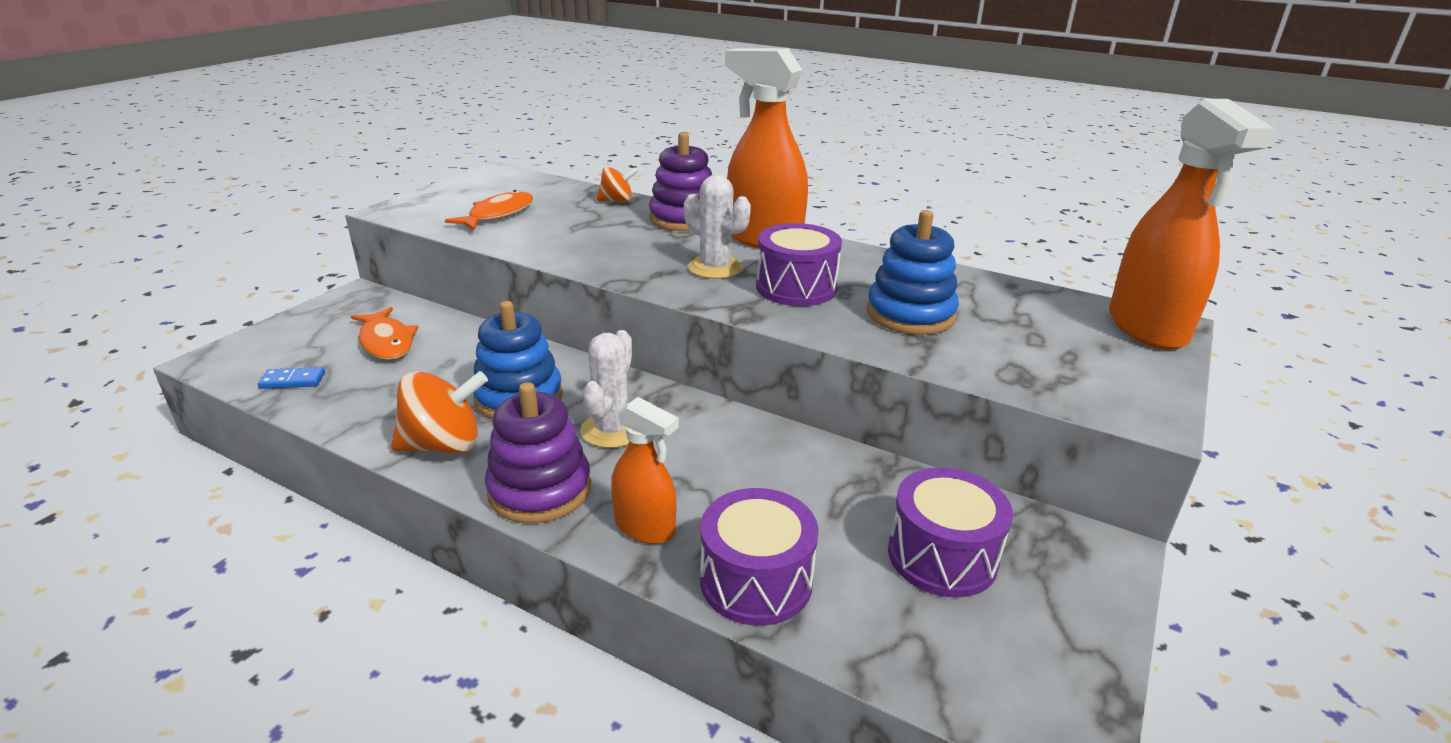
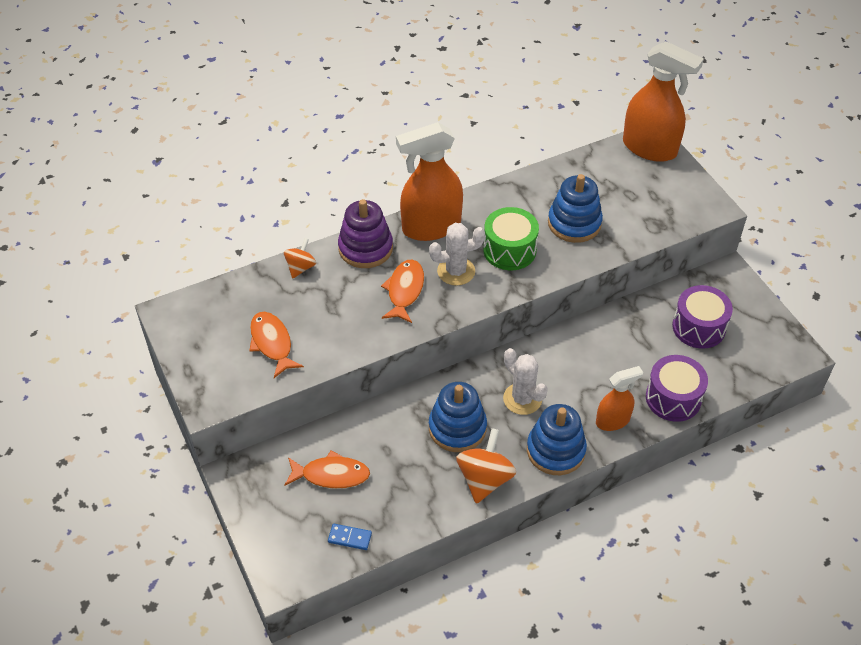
camera: 55 degrees left, 20 degrees up
blue domino [258,367,325,389] -> blue domino turned 75 degrees clockwise [328,524,372,550]
purple stacking toy [485,382,591,523] -> blue stacking toy [527,404,587,475]
purple drum [756,223,842,306] -> green drum [483,207,539,270]
none -> orange fish [381,259,424,323]

